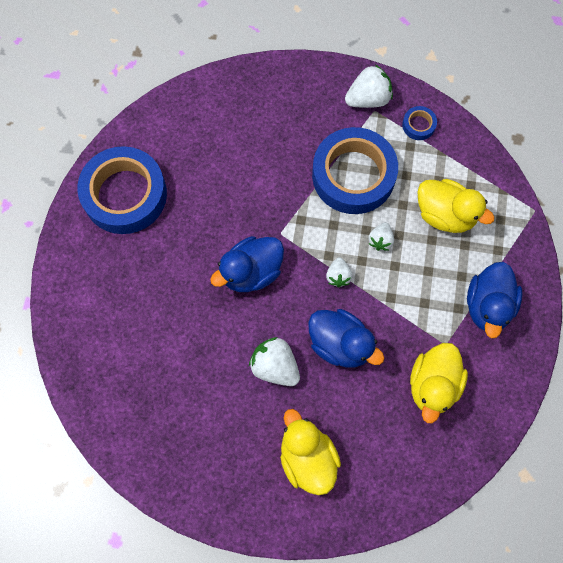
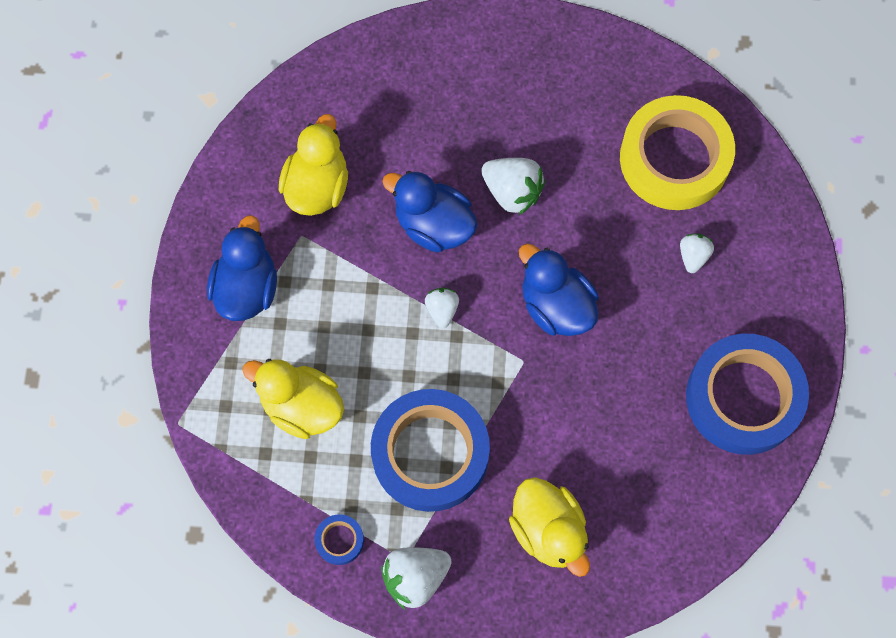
camera: 175 degrees right, 0 degrees up
blue duck [210,236,284,292] -> blue duck turned 90 degrees counterclockwise [519,244,599,336]
yellow duck [280,409,341,495] -> yellow duck moved to [509,477,590,577]
white strawberry [368,222,394,251] -> white strawberry moved to [680,234,714,273]
none -> yellow tape [620,95,735,210]

